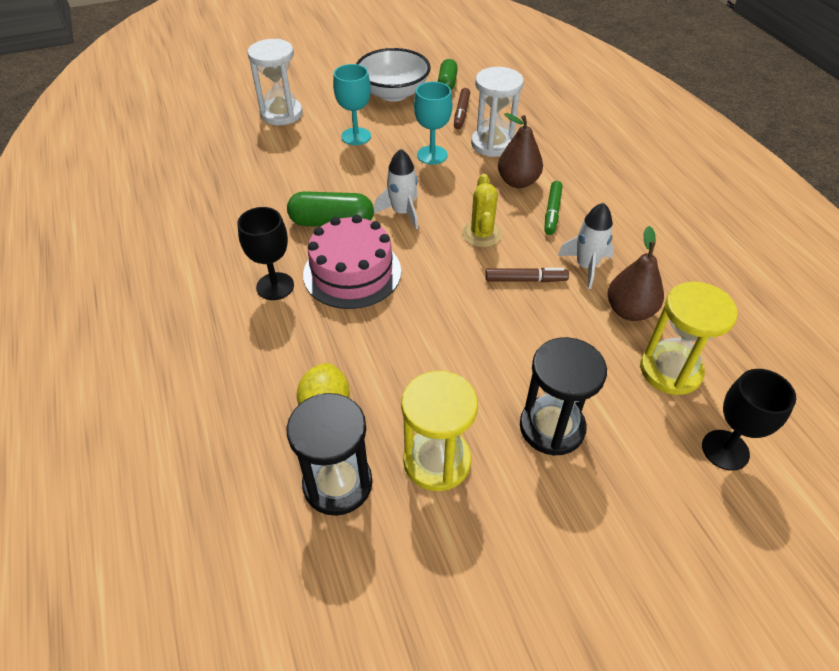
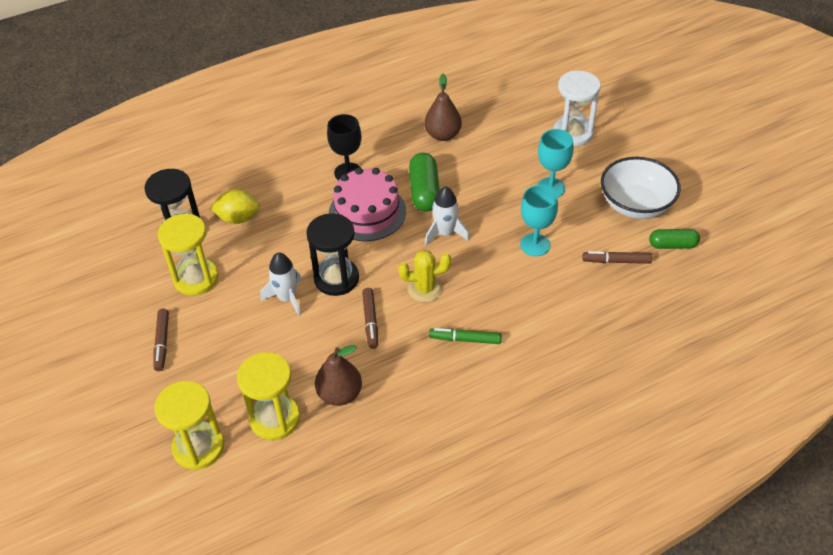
camera: 85 degrees right, 0 degrees up
white hourglass [471,67,524,157] -> none
brown pear [498,113,543,188] -> brown pear moved to [424,74,462,141]
black hourglass [520,337,607,456] -> black hourglass moved to [306,213,359,296]
white rocket [558,203,614,289] -> white rocket moved to [260,253,302,316]
black goblet [702,369,796,471] -> yellow hourglass [154,381,224,470]
none -> brown marker [154,309,169,371]

